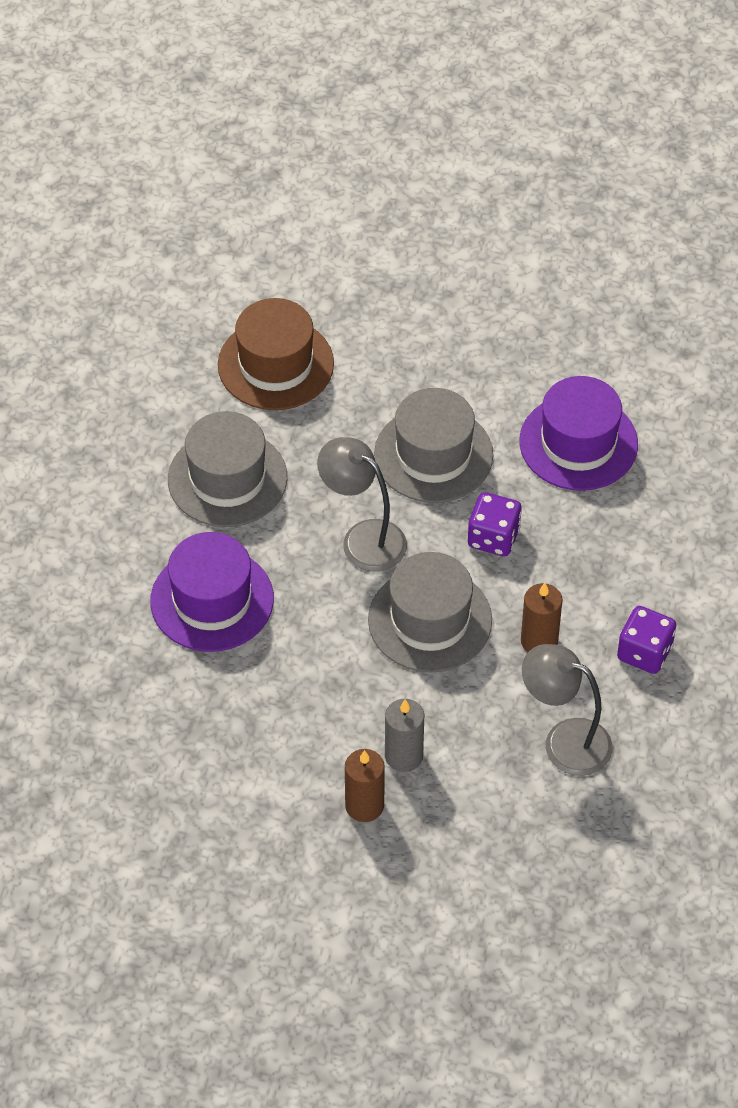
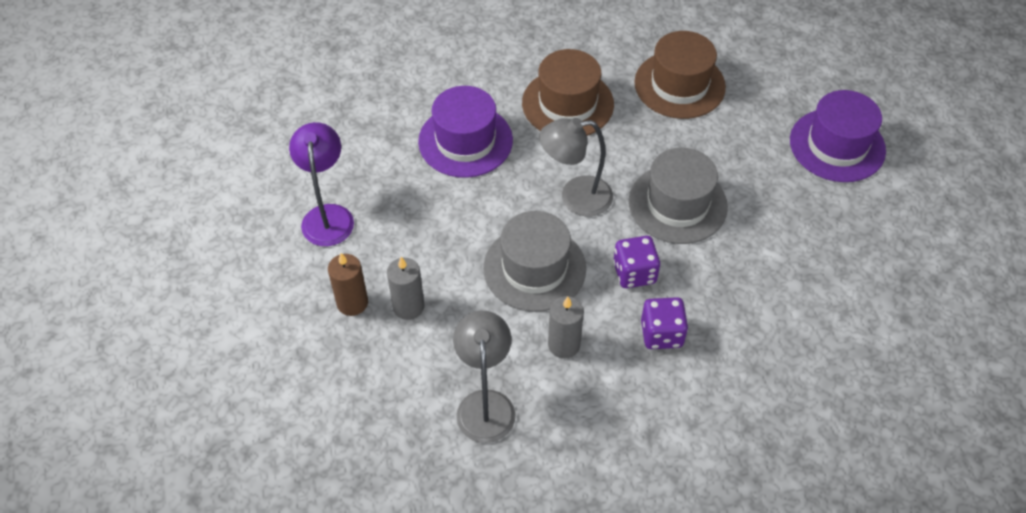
camera: 60 degrees right, 0 degrees up
grey hat [168,411,287,527] -> brown hat [522,49,614,136]
grey lamp [317,437,407,572] -> grey lamp turned 105 degrees counterclockwise [539,118,613,216]
purple hat [519,376,638,491] -> purple hat moved to [790,90,886,182]
brown candle [521,583,562,652] -> grey candle [548,296,584,359]
purple dice [617,606,676,674] -> purple dice moved to [641,297,688,349]
none -> purple lamp [289,122,354,246]

